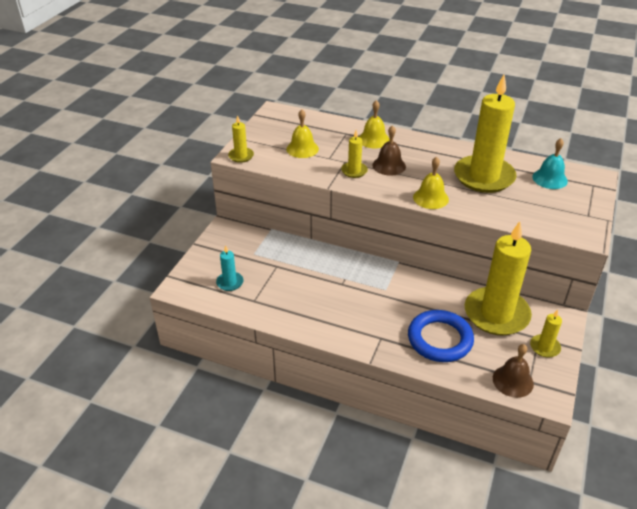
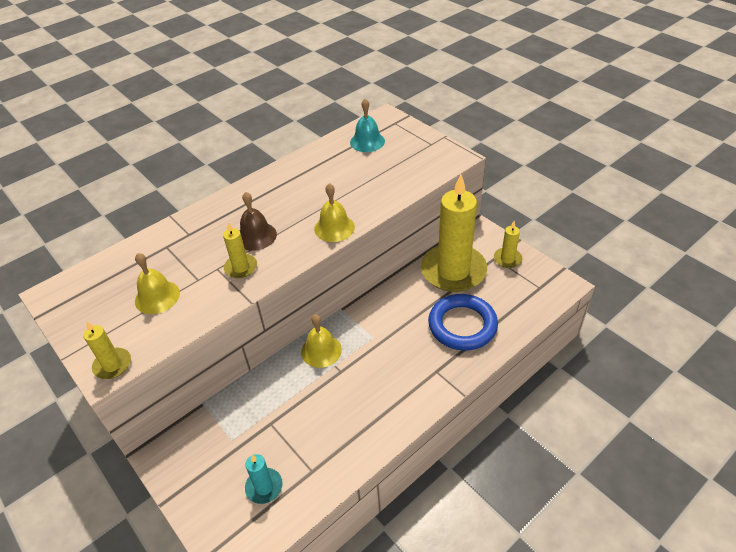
camera: 60 degrees left, 5 degrees up
yellow bell [359,100,390,148] -> yellow bell moved to [301,315,342,368]
yellow candle [454,75,516,193] -> none
brown bell [493,344,534,398] -> none

